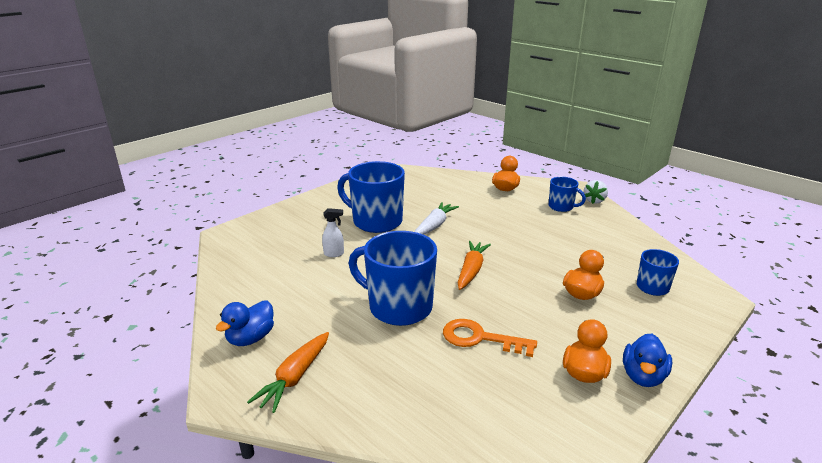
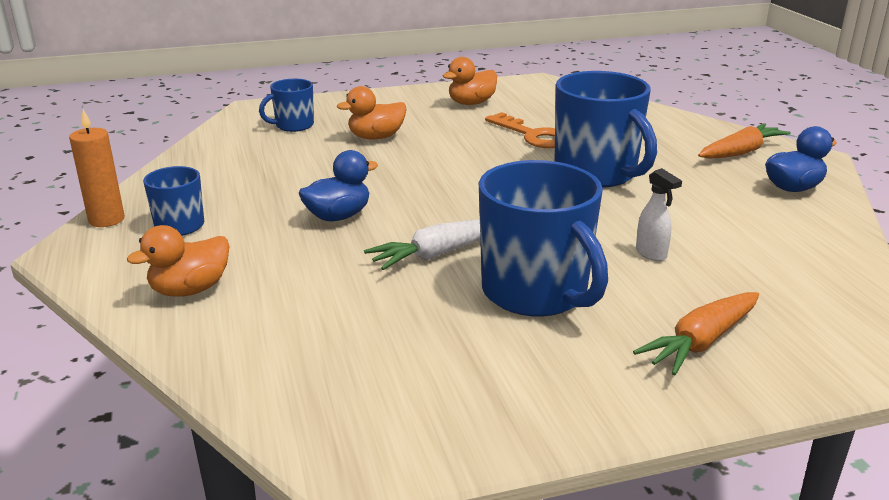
camera: 150 degrees left, 0 degrees up
white spray bottle [322,208,344,257] -> white spray bottle turned 150 degrees counterclockwise [636,168,682,261]
orange carrot [458,241,491,290] -> orange carrot moved to [633,292,759,375]
white strawberry [584,180,608,204] -> orange candle [69,110,125,227]
blue duck [623,334,672,387] -> blue duck moved to [299,150,378,221]

